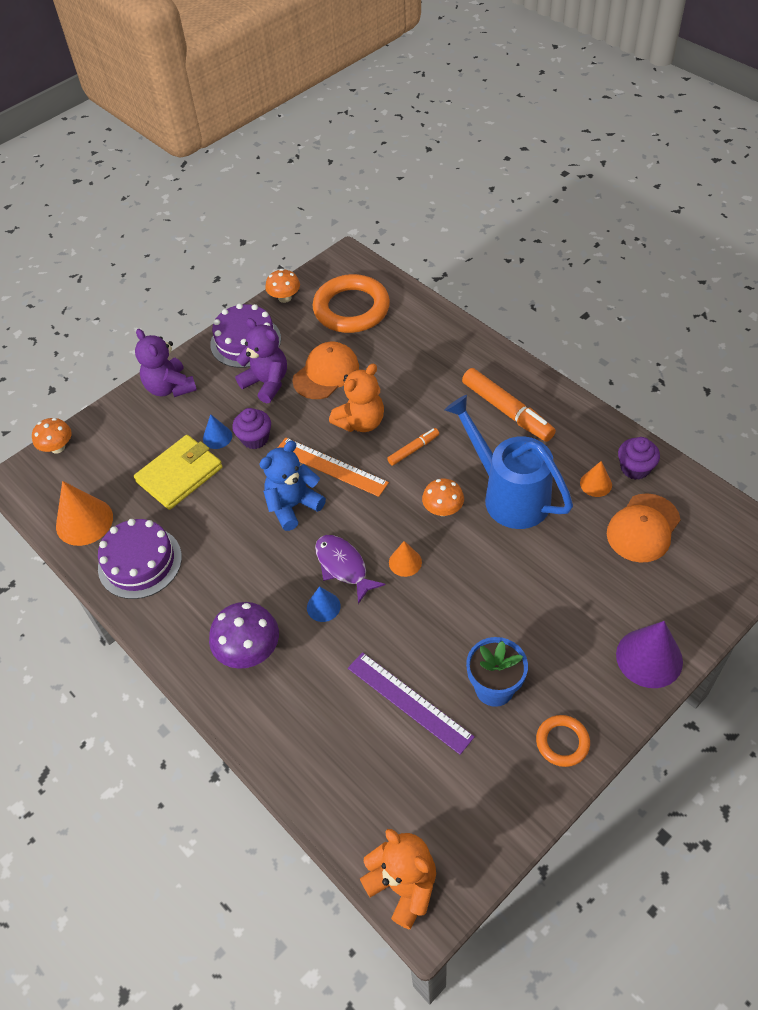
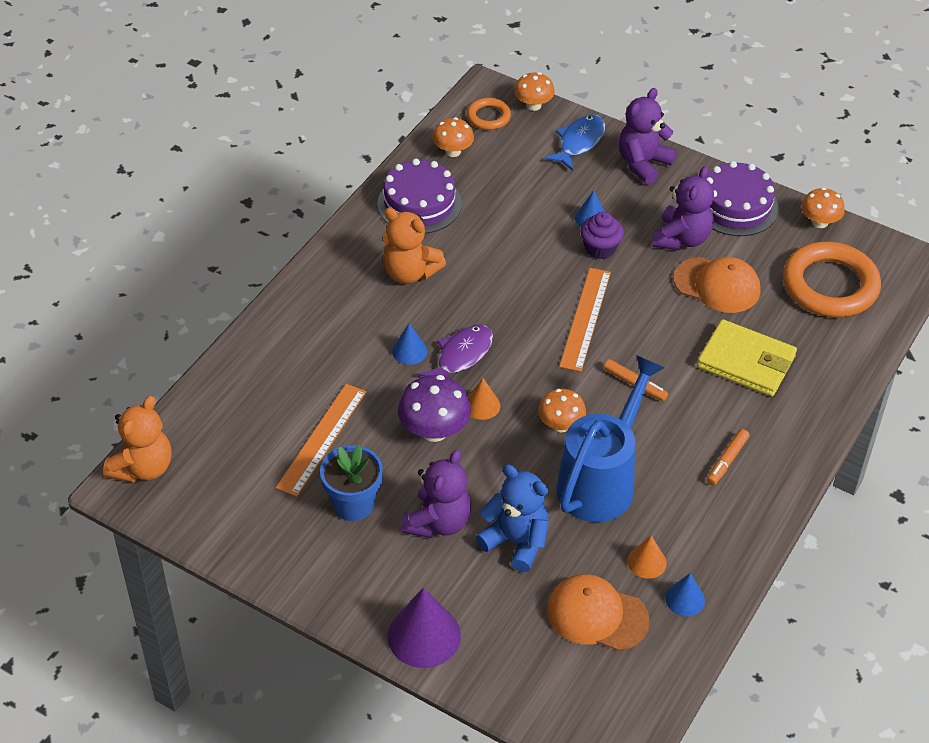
camera: 70 degrees right, 5 degrees down
orange cone [56,481,113,546] -> orange mushroom [433,117,474,157]
yellow wallet [134,435,223,510] -> yellow wallet moved to [697,319,797,396]
purple mushroom [209,602,279,669] -> purple mushroom moved to [398,375,471,442]
blue teddy bear [260,441,326,531] -> blue teddy bear moved to [476,465,549,572]
orange teddy bear [329,364,384,432] -> orange teddy bear moved to [383,208,446,284]
purple ruler [348,652,475,755] -> orange ruler [276,384,366,497]
orange marker [462,368,556,442] -> orange marker [707,429,749,485], size x0.52
orange ring [536,715,590,767] -> orange ring moved to [467,98,511,130]
purple cupcake [618,437,660,480] -> blue cone [665,573,705,616]
none -> purple teddy bear [401,450,471,538]
none -> blue fish [544,115,605,171]

